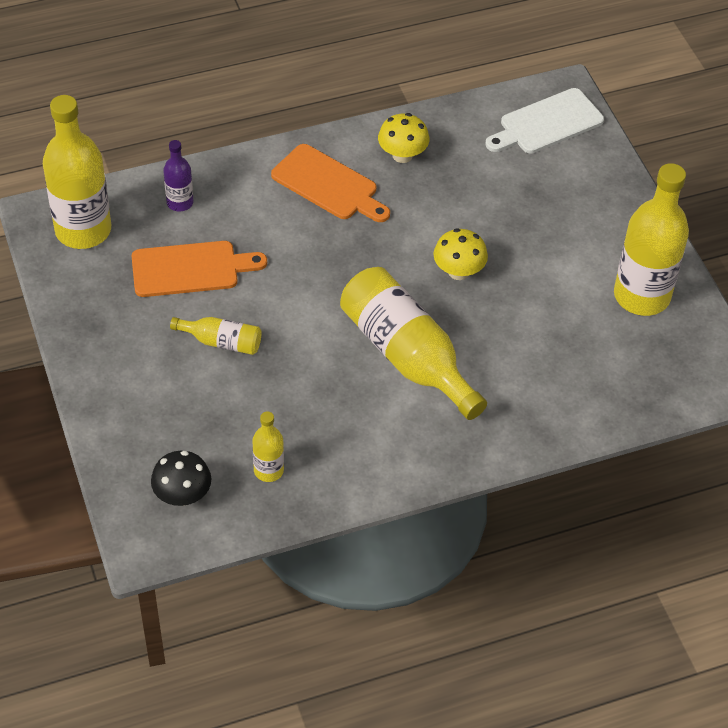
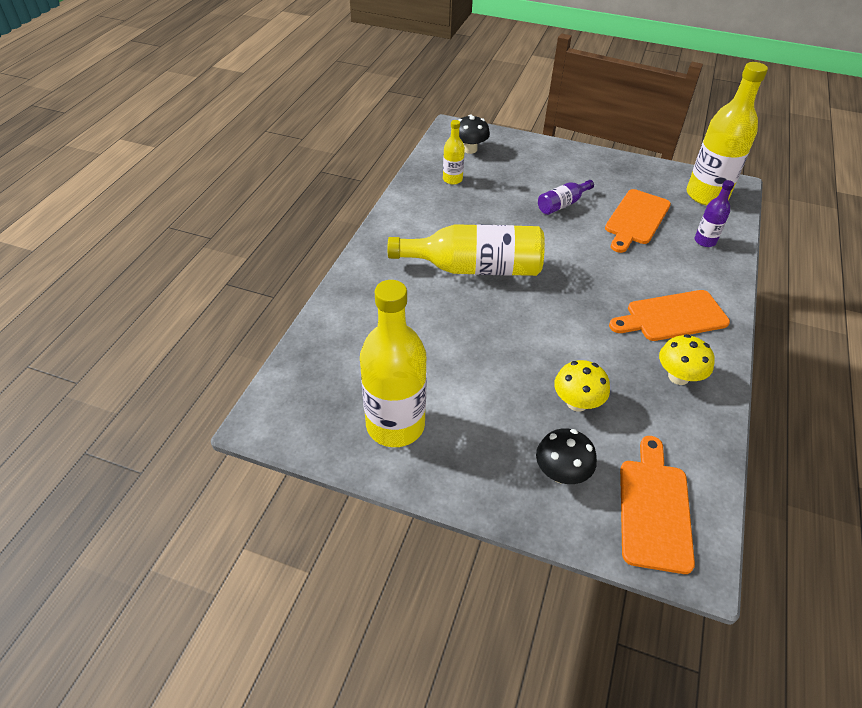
camera: 130 degrees right, 5 degrees down
yellow bottle [170,317,262,355] -> purple bottle [538,180,594,215]
yellow mushroom [433,228,488,280] -> yellow mushroom moved to [554,360,610,412]
white cutting board [485,88,604,153] -> orange cutting board [620,436,695,574]
none -> black mushroom [536,428,597,484]

